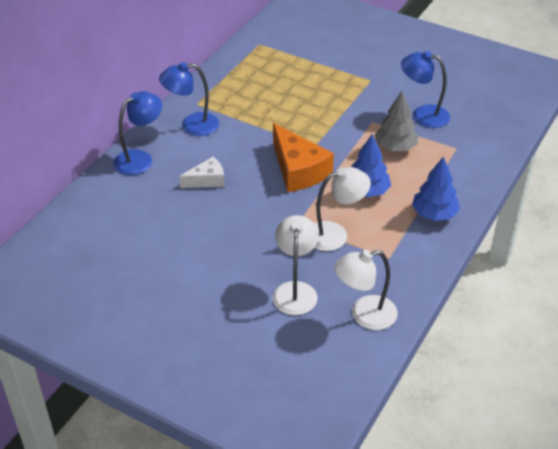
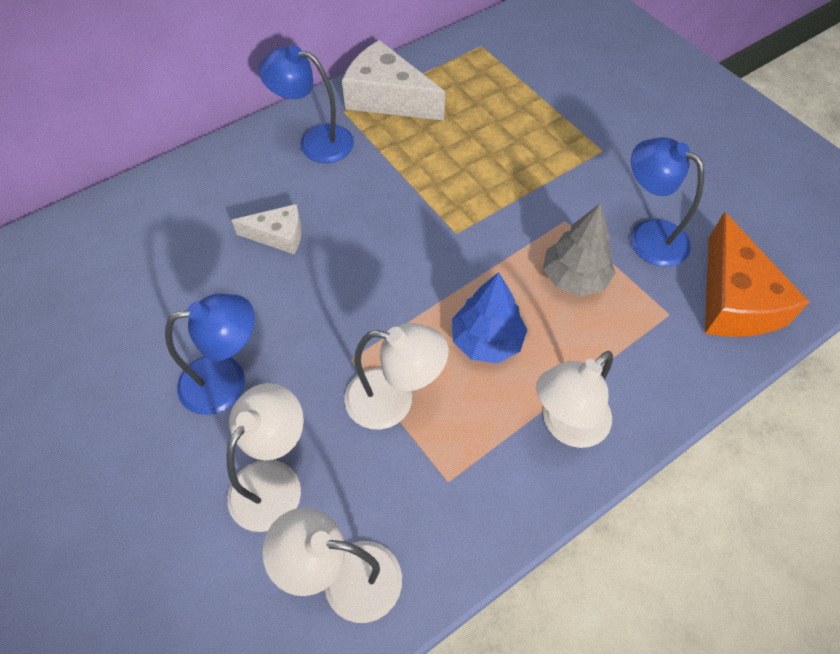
camera: 25 degrees right, 15 degrees up
blue lamp [113,91,162,175] -> blue lamp moved to [165,294,255,415]
orange cheese [273,123,334,192] -> orange cheese moved to [705,212,809,337]
blue tree [412,156,460,221] -> white lamp [536,351,613,448]
none -> white cheese [342,40,445,120]

